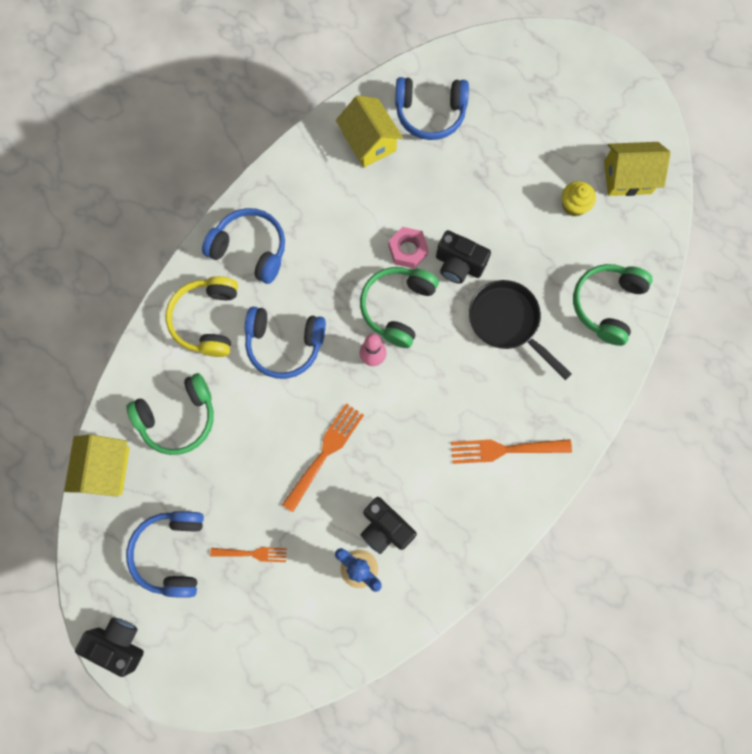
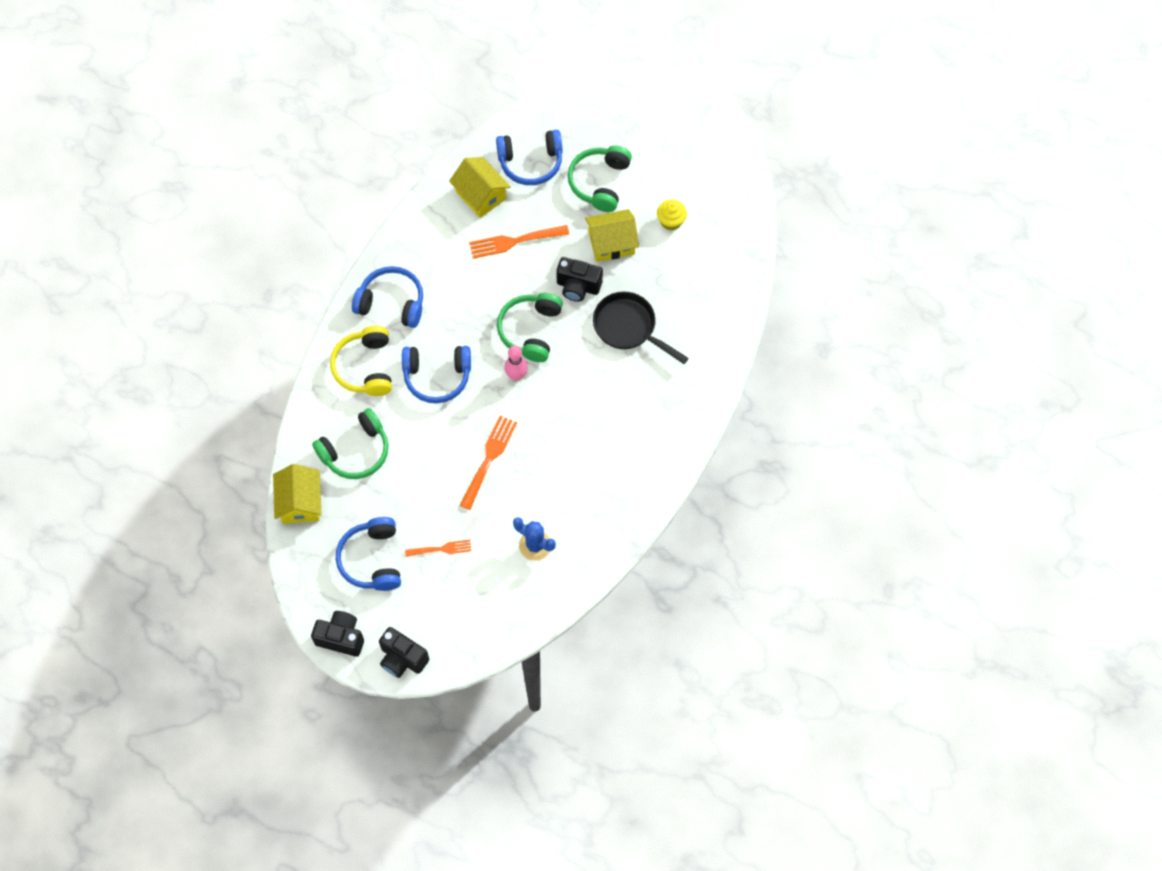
camera: 10 degrees left, 10 degrees down
black camera [361,497,417,554] -> black camera moved to [379,627,429,678]
pink nut [389,227,429,269] -> none
orange fork [451,439,572,464] -> orange fork moved to [469,225,569,259]
green headphones [573,264,653,346] -> green headphones moved to [568,146,632,212]
yellow house [604,142,671,196] -> yellow house moved to [585,209,639,262]

